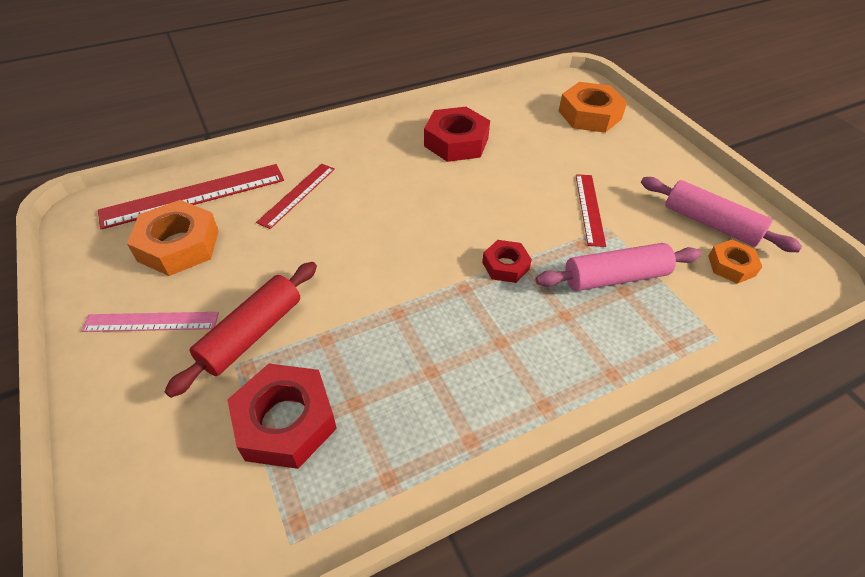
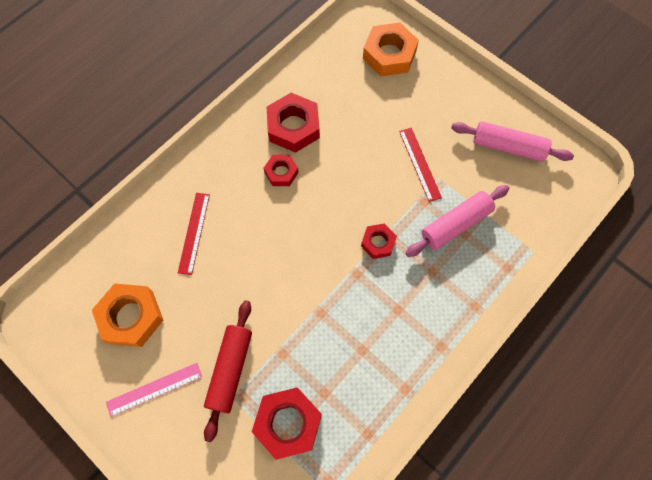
camera: 20 degrees left, 20 degrees up
red ruler [98,164,284,230] -> none
orange nut [708,239,762,284] -> none
none -> red nut [264,155,299,186]

